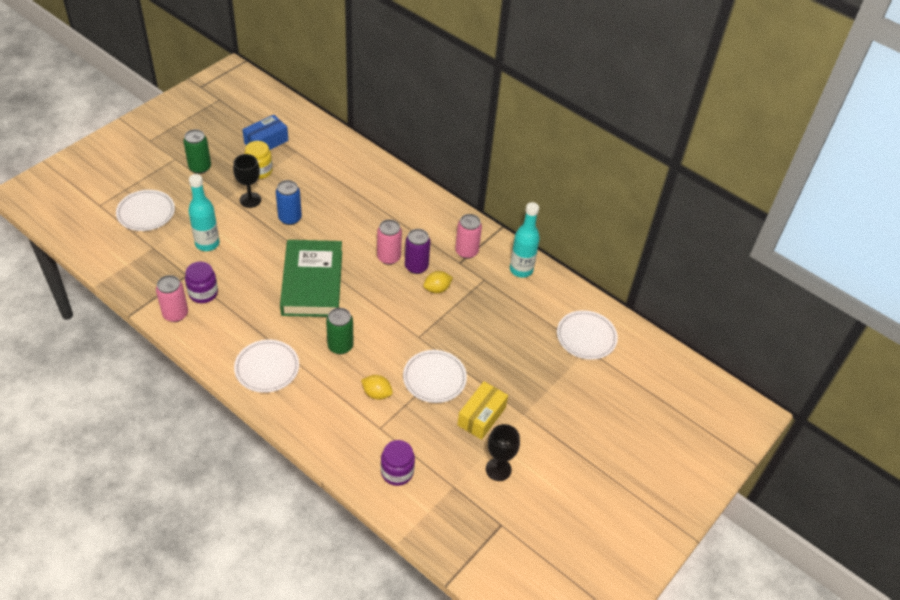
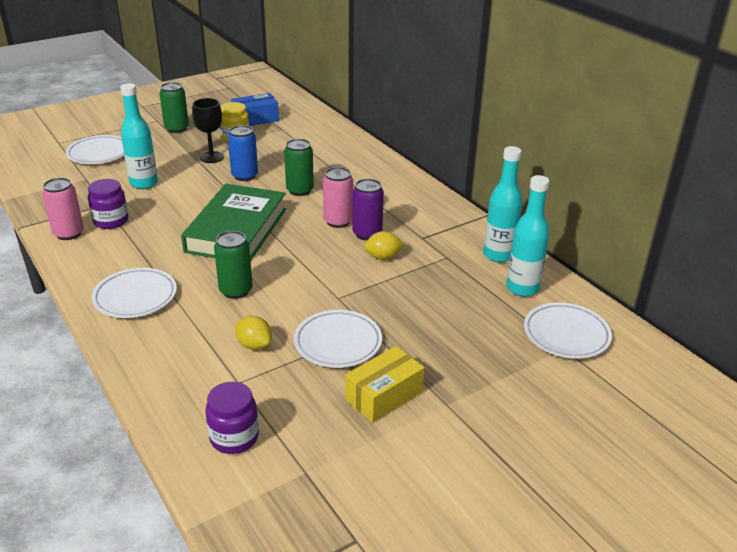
camera: 20 degrees right, 15 degrees down
pink can [455,214,482,259] -> none
black goblet [486,424,520,481] -> none
none -> green can [284,139,314,196]
none -> turquoise bottle [506,175,549,297]

